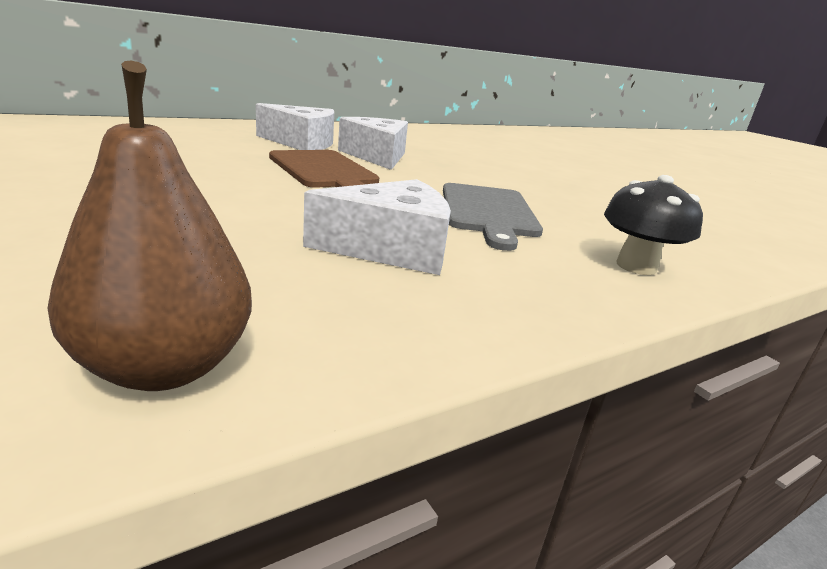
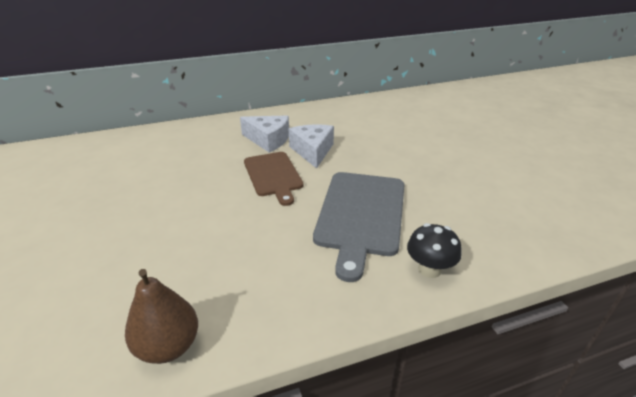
camera: 15 degrees right, 10 degrees up
white cheese [303,179,451,275] -> none
grey cutting board [443,183,543,251] -> grey cutting board [313,172,405,282], size x1.52

